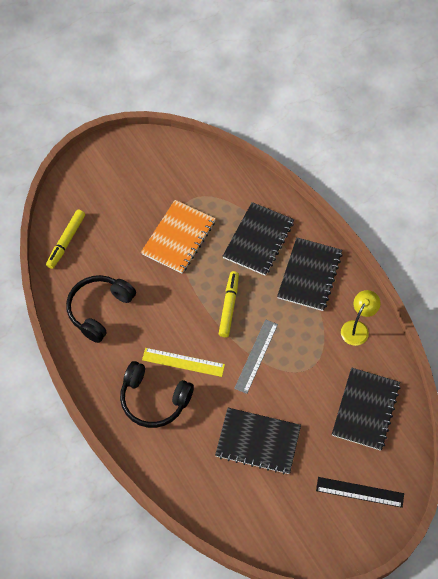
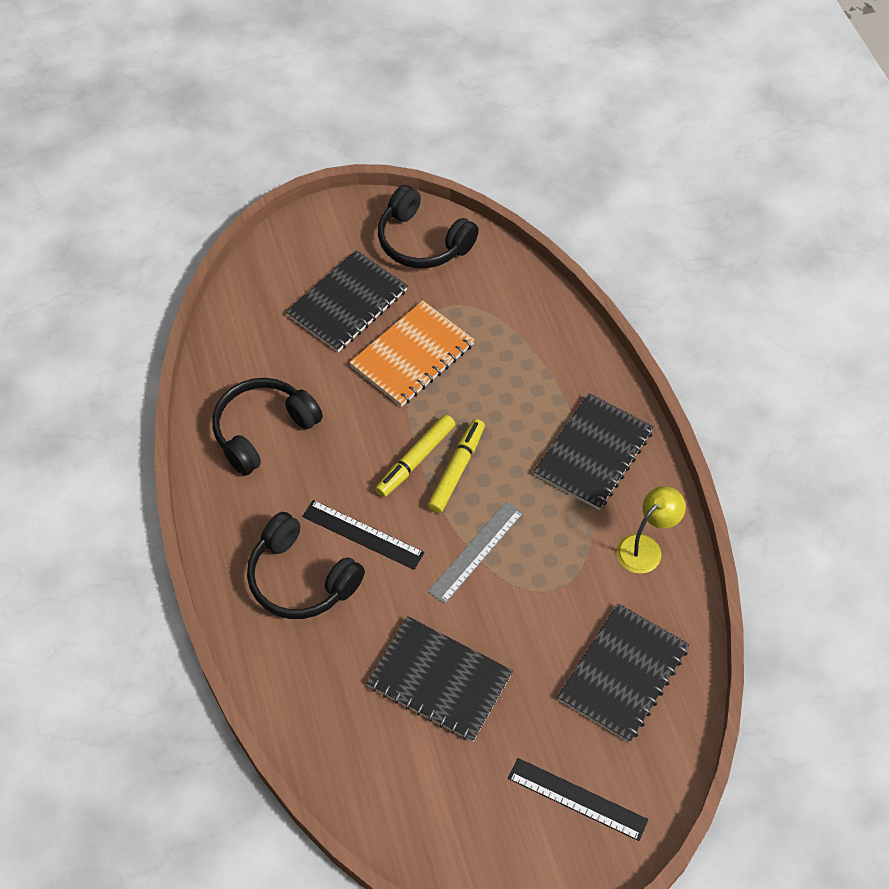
camera: 15 degrees right, 5 degrees down
yellow marker [46,210,85,269] -> yellow marker moved to [375,414,455,497]
yellow ruler [142,348,225,377] -> black ruler [302,500,425,570]
black notebook [223,202,294,276] -> black notebook moved to [286,250,408,352]
none -> black headphones [378,185,479,268]

